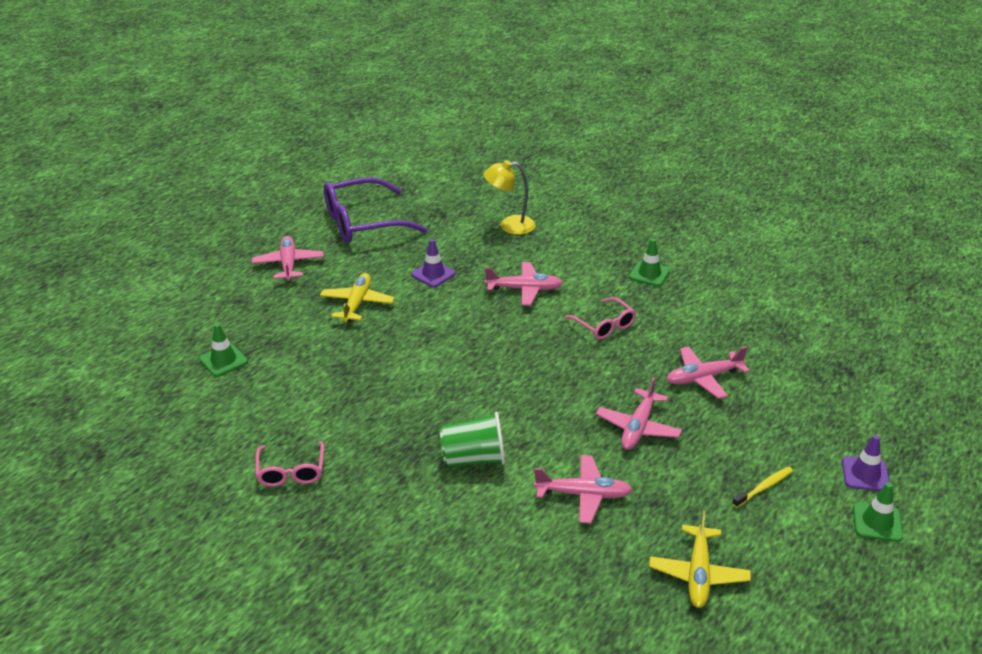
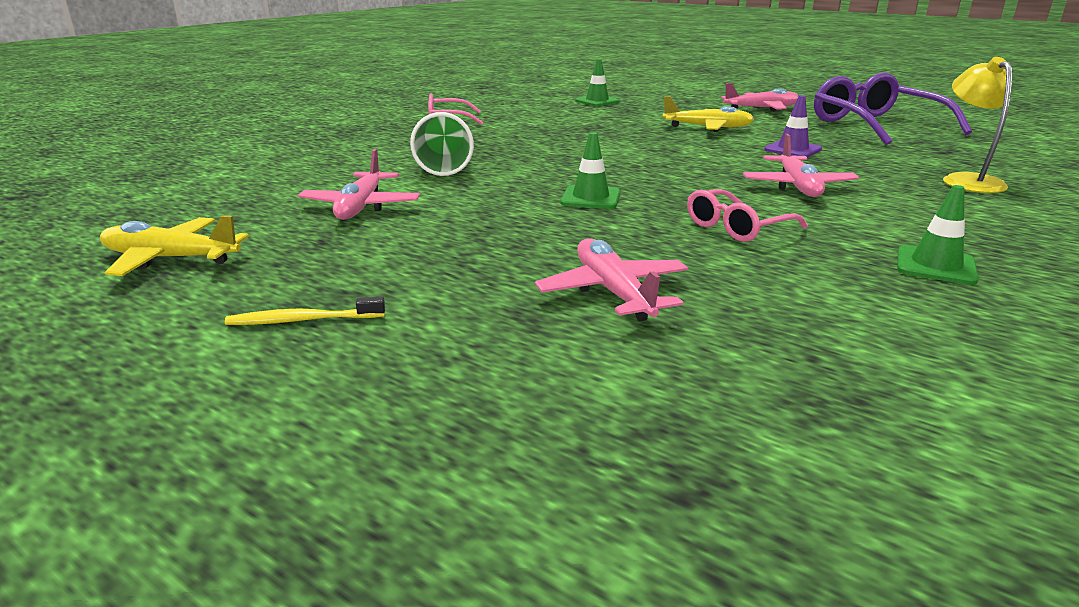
camera: 90 degrees right, 10 degrees down
pink plane [596,377,682,450] -> none
yellow toothbrush [732,467,793,508] -> yellow toothbrush turned 120 degrees clockwise [225,297,385,325]
purple traffic cone [842,435,890,491] -> none
green traffic cone [853,482,903,542] -> green traffic cone moved to [561,132,620,209]

